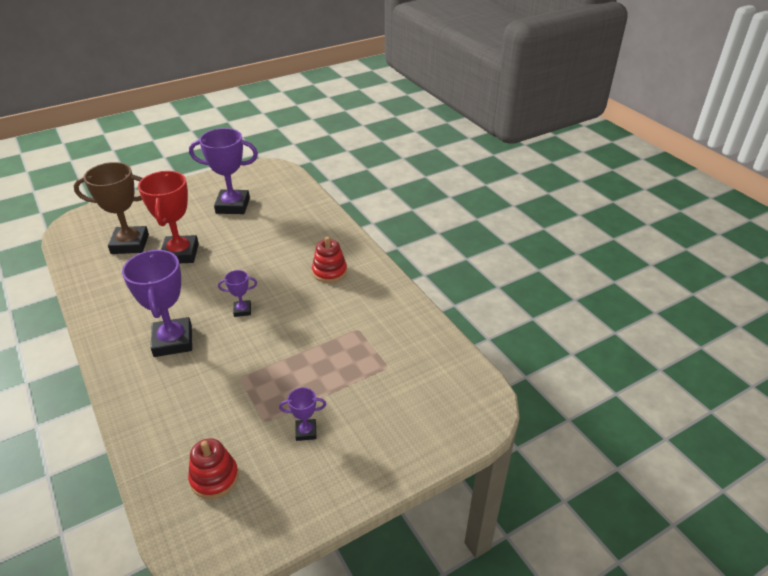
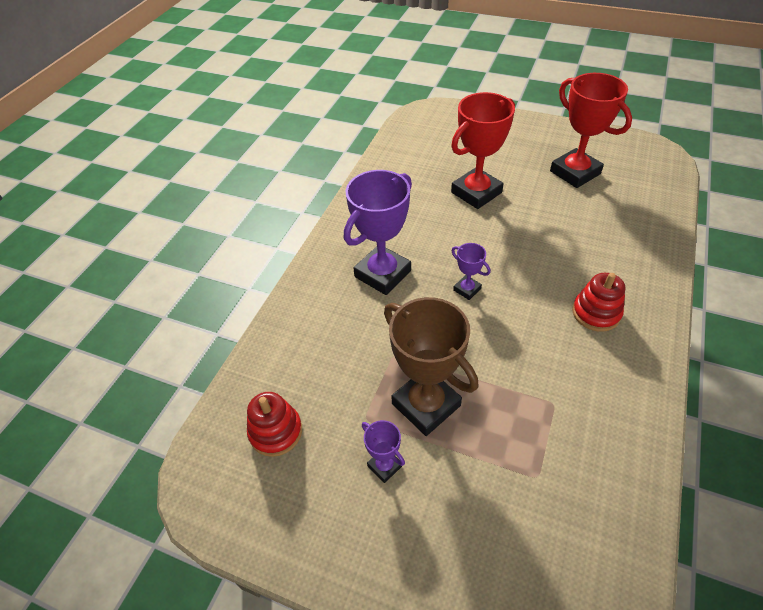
camera: 55 degrees right, 10 degrees up
brown trophy [74,162,149,254] -> brown trophy moved to [384,297,478,436]
purple trophy [189,128,258,214] -> red trophy [550,73,632,188]

